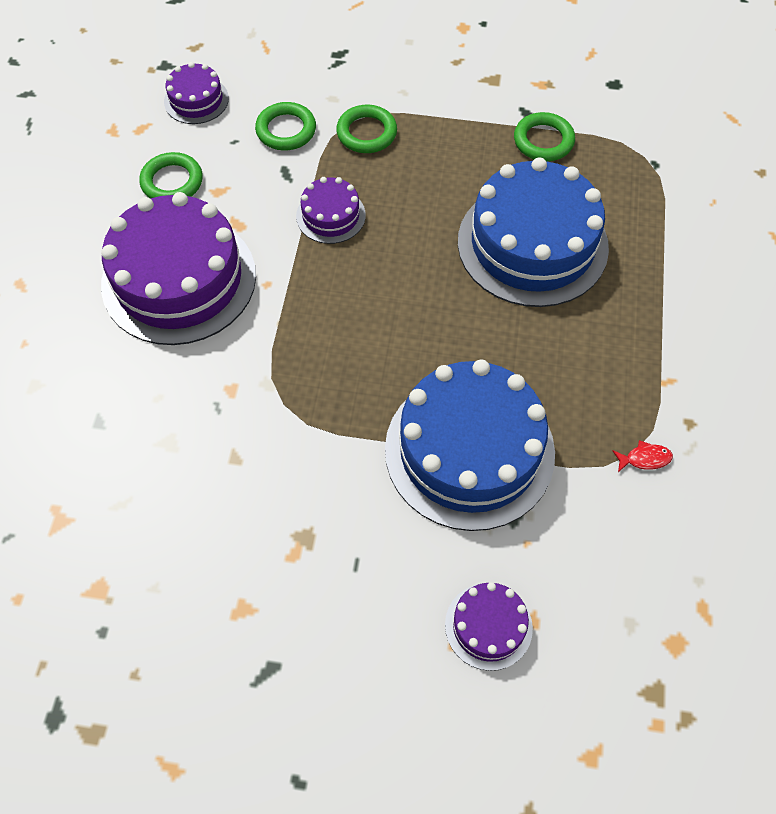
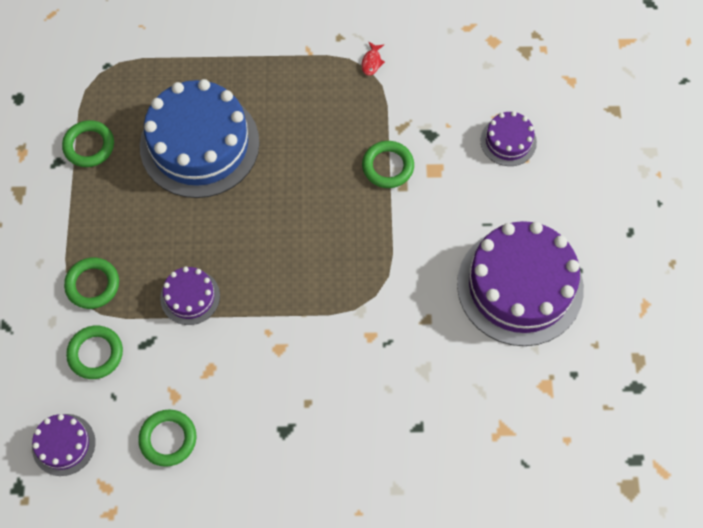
camera: 100 degrees left, 5 degrees up
purple cake [101,192,256,345] -> purple cake moved to [457,221,584,346]
blue cake [385,360,555,531] -> green ring [362,141,414,188]
red fish [613,440,673,472] -> red fish turned 150 degrees counterclockwise [362,42,385,76]

